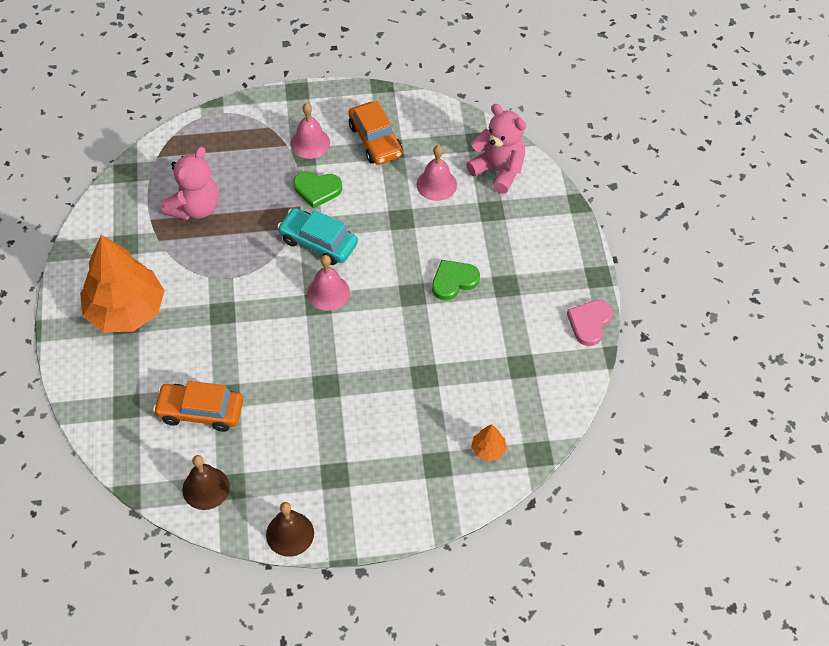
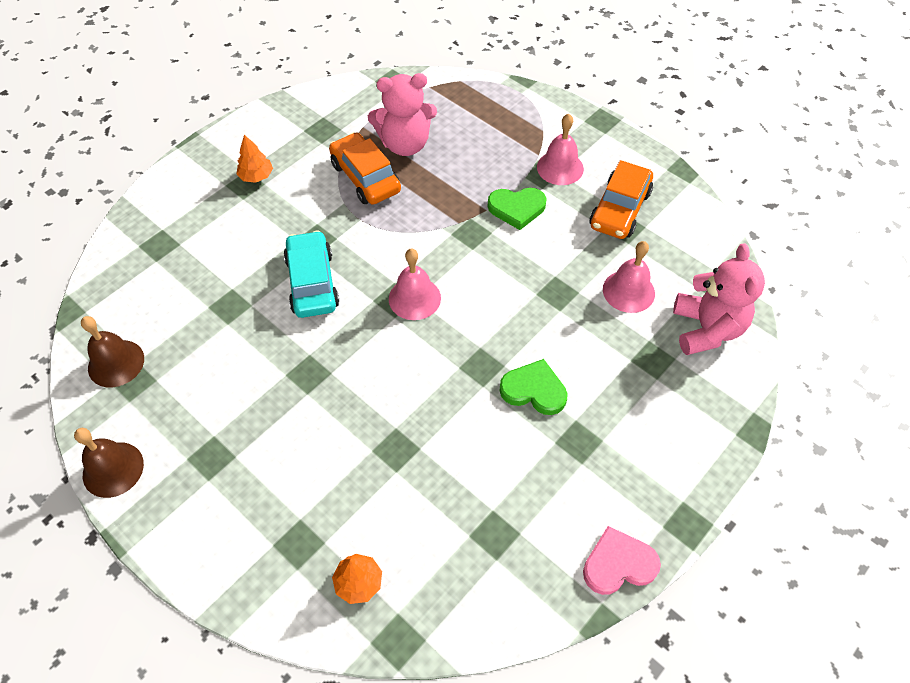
camera: 50 degrees right, 0 degrees up
orange tree [80,235,165,332] -> orange tree [236,135,273,183], size x0.40
orange car [153,381,243,432] -> orange car moved to [329,132,401,205]
turquoise car [277,208,358,265] -> turquoise car moved to [284,230,339,318]
green heart [293,171,342,209] -> green heart turned 60 degrees counterclockwise [488,188,547,230]

